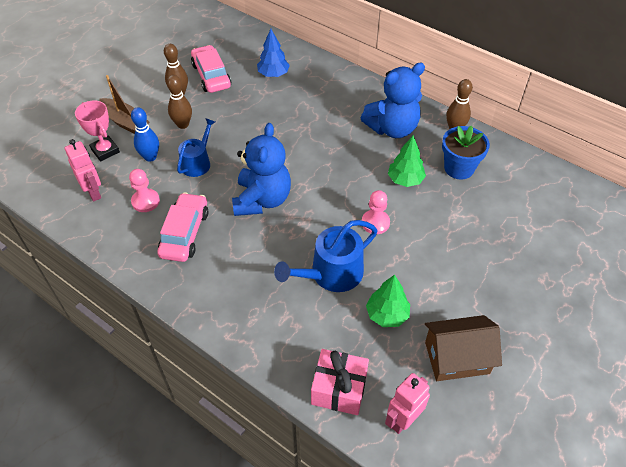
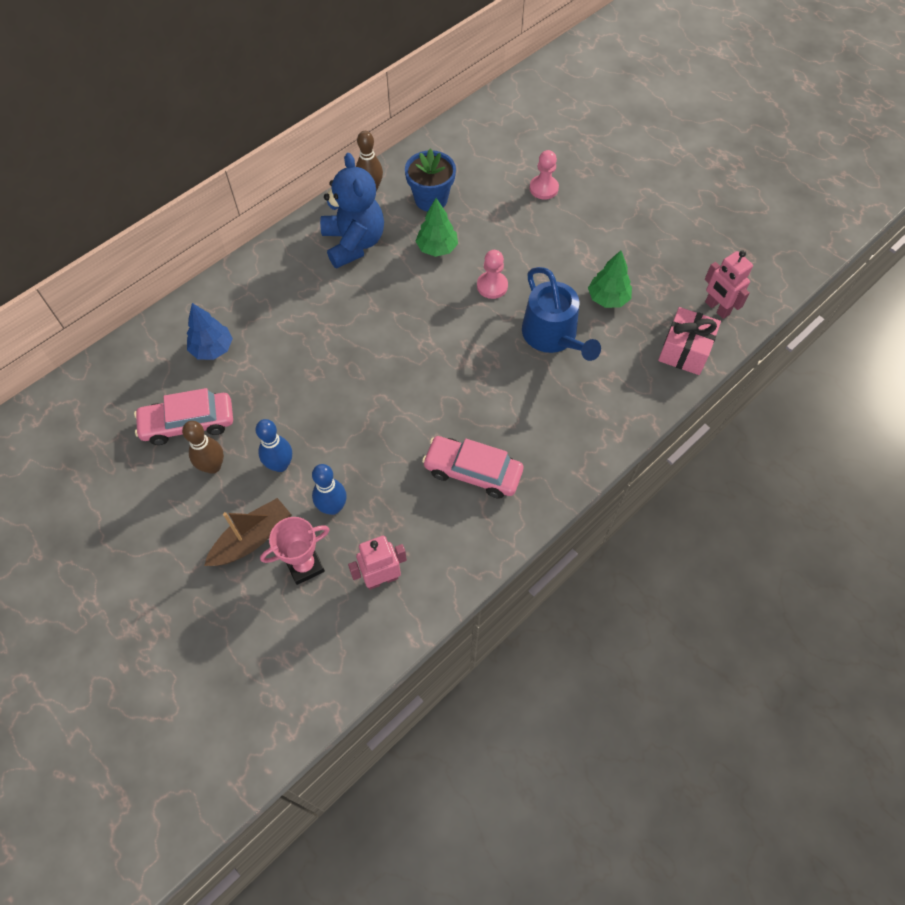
camera: 80 degrees left, 10 degrees up
pink pawn [129,169,160,212] -> pink pawn moved to [529,150,559,200]
brown bowling pin [167,75,192,129] -> blue bowling pin [256,419,292,472]
blue watering can [177,118,215,177] -> none
blue teddy bear [232,123,291,216] -> none
brown house [425,315,502,381] -> none

